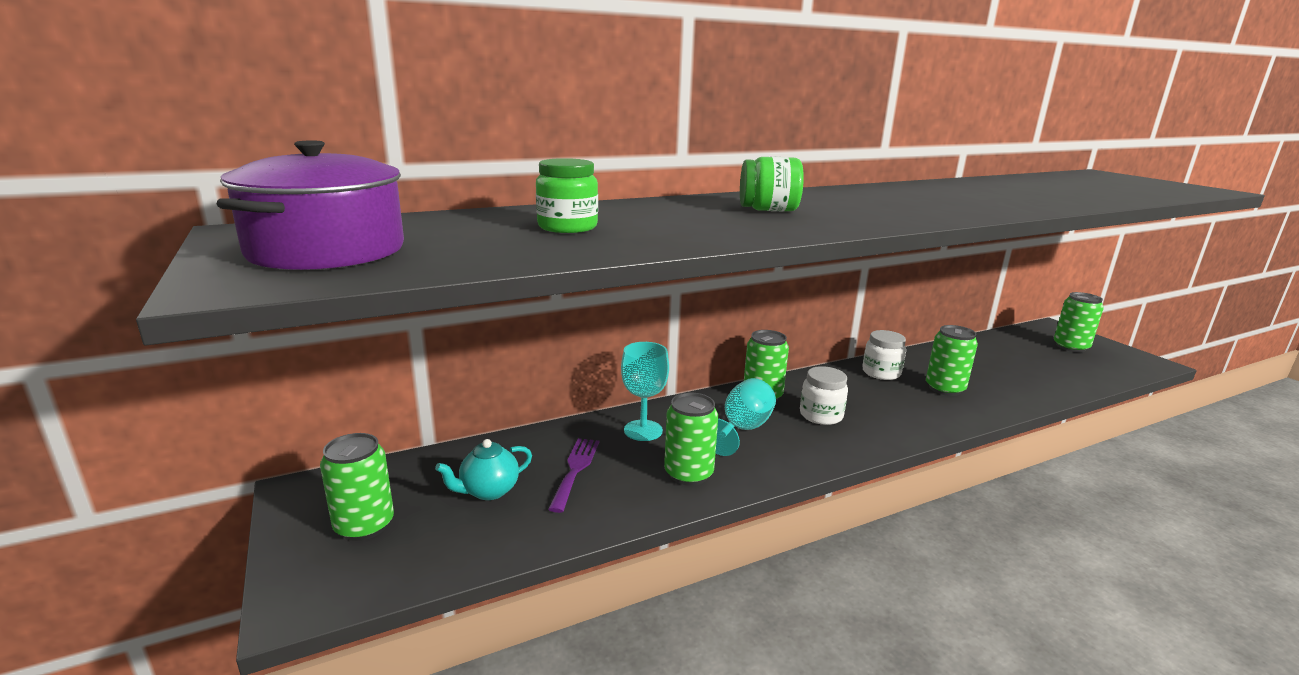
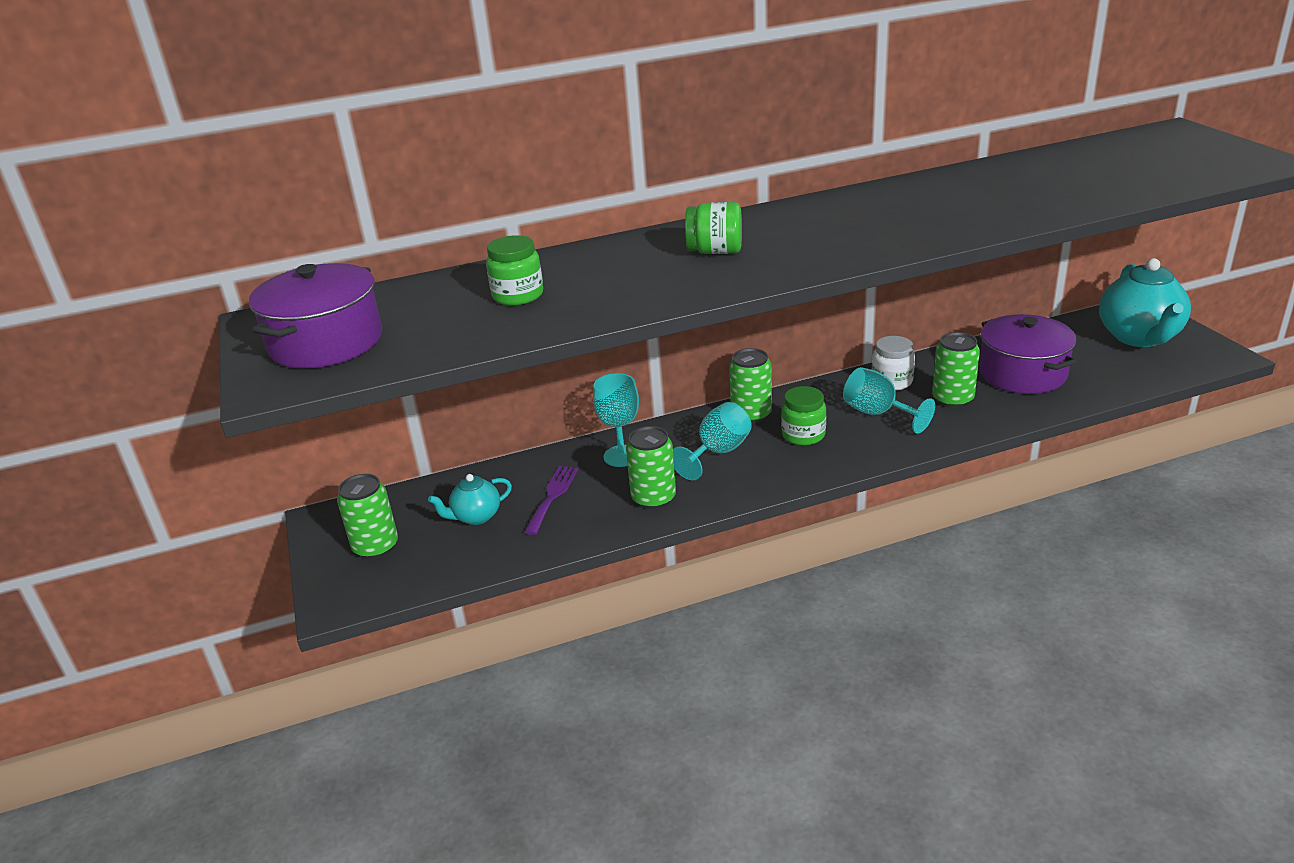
camera: 10 degrees right, 10 degrees up
white jar [800,366,848,425] -> green jar [781,386,826,445]
green can [1054,292,1104,352] -> turquoise teapot [1099,258,1191,347]
none -> turquoise goblet [843,367,935,434]
none -> purple pot [979,314,1077,394]

